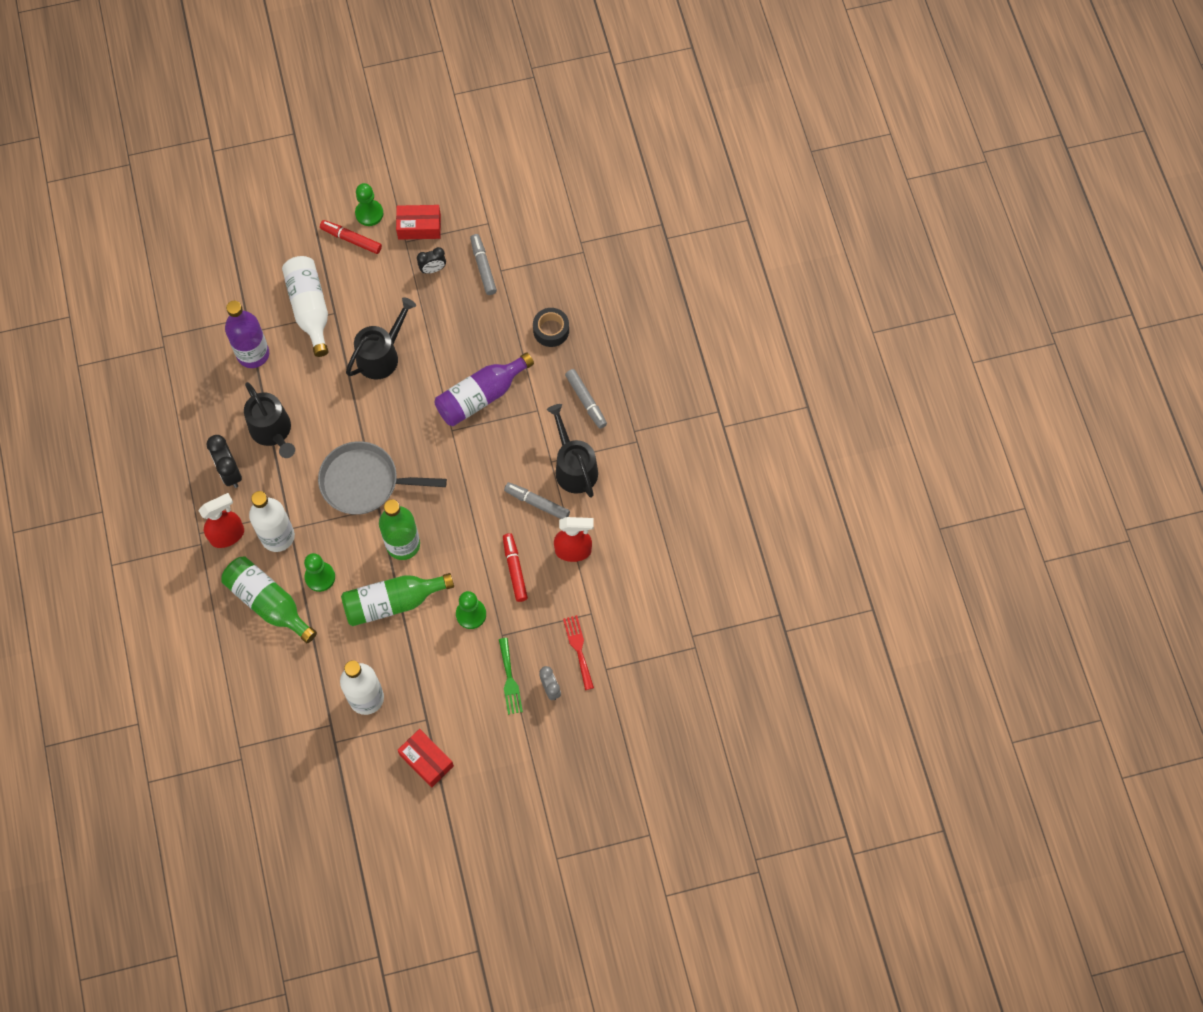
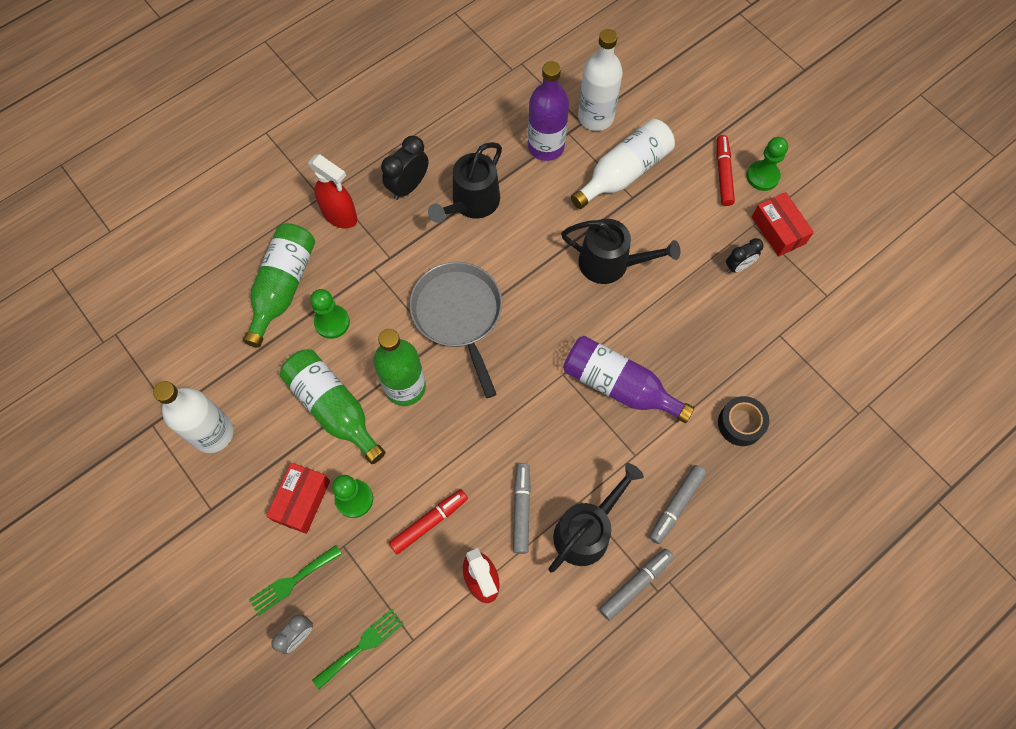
camera: 65 degrees right, 0 degrees up
white bottle [249,491,295,552] -> white bottle moved to [578,29,623,131]
red box [398,729,454,788] -> red box moved to [266,463,330,534]
black clock [417,247,446,274] -> black clock turned 75 degrees counterclockwise [726,238,764,273]
grey marker [470,234,497,295] -> grey marker moved to [599,549,674,621]
red fork [563,615,594,690] -> green fork [312,609,403,689]

